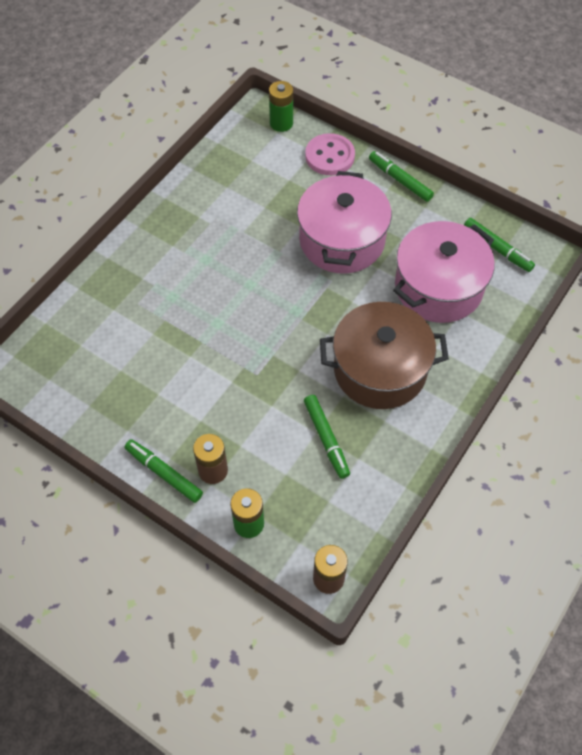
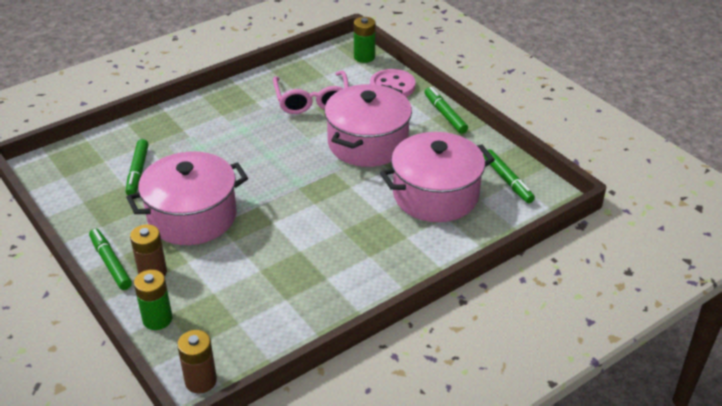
camera: 20 degrees right, 20 degrees down
green marker [304,395,350,479] -> green marker moved to [126,139,149,195]
brown pot [320,302,449,409] -> none
none -> pink pot [126,151,248,245]
none -> pink glasses [273,71,349,114]

